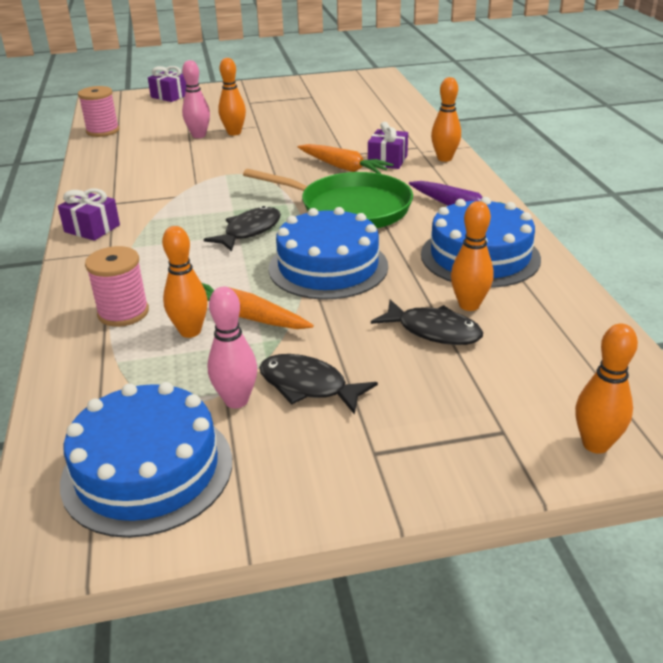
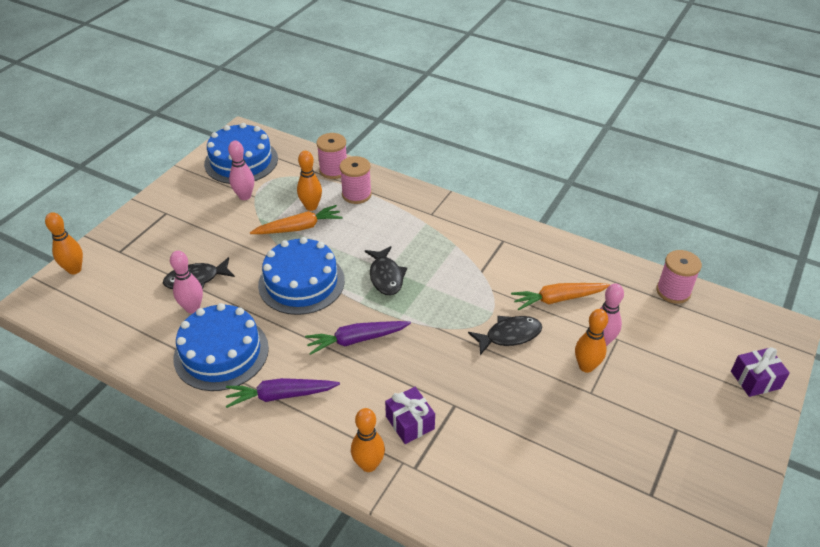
camera: 130 degrees right, 10 degrees up
purple gift [58,188,120,241] -> none
green pan [243,169,413,228] -> purple carrot [305,321,411,355]
black fish [259,354,378,415] -> black fish moved to [468,316,542,355]
orange carrot [298,144,393,174] -> orange carrot moved to [511,283,610,310]
orange bowling pin [451,201,493,311] -> pink bowling pin [170,251,203,313]
none -> pink spool [316,133,347,179]

